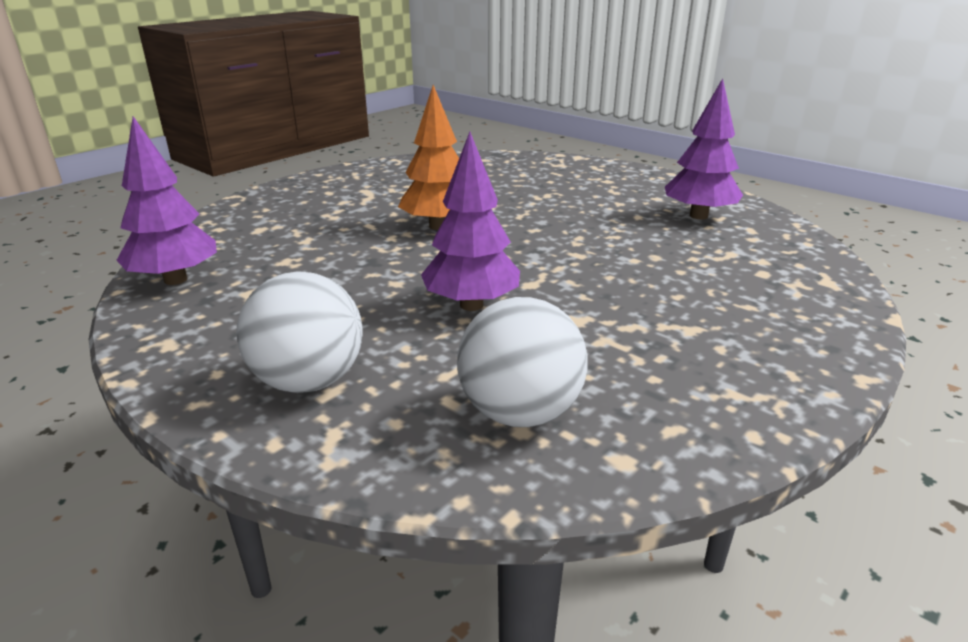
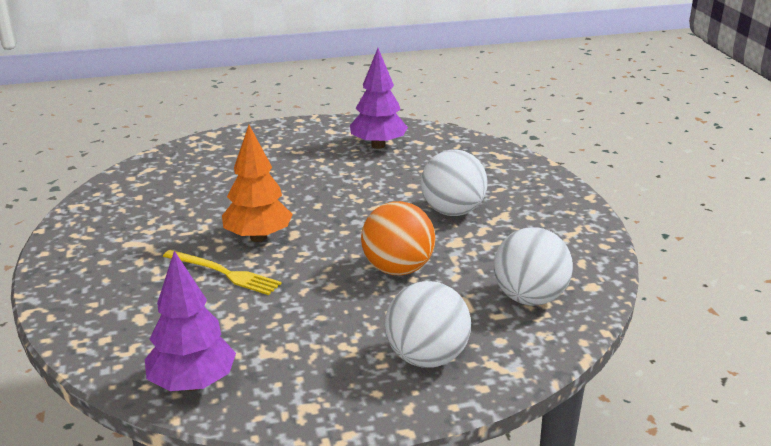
camera: 55 degrees left, 0 degrees up
purple tree [421,132,520,311] -> orange ball [361,201,435,275]
none -> yellow fork [163,250,282,295]
none -> white ball [421,150,488,216]

